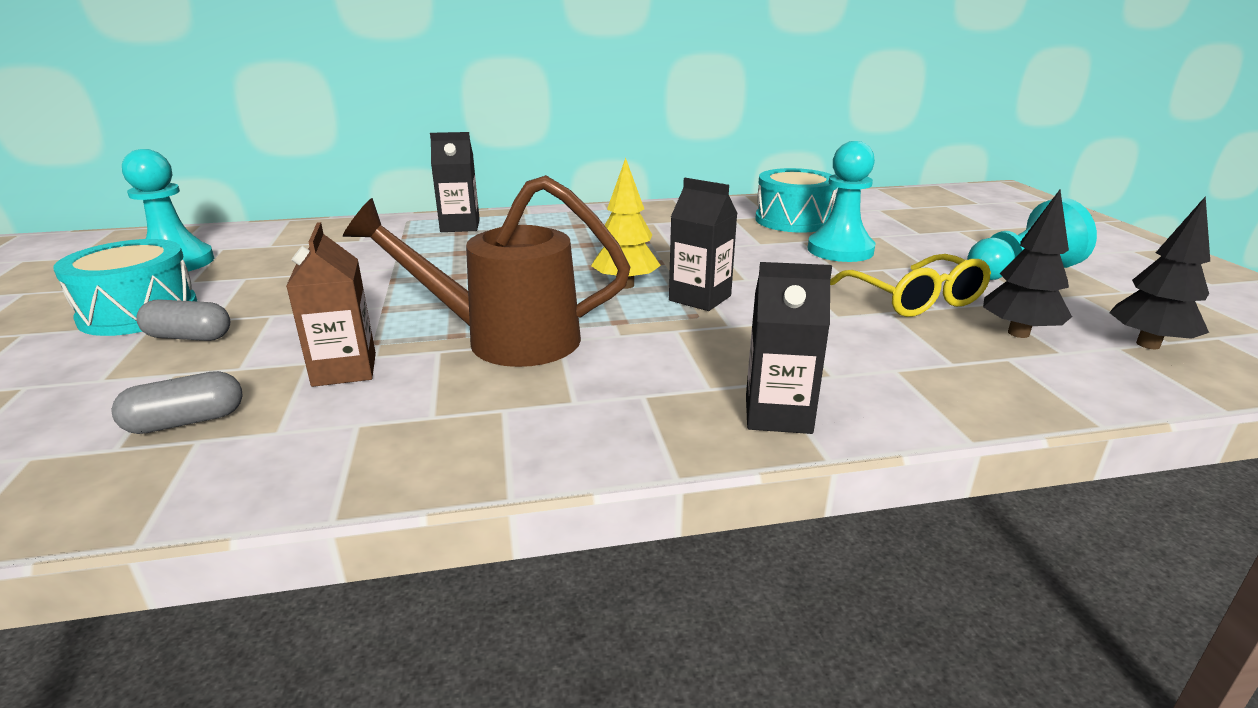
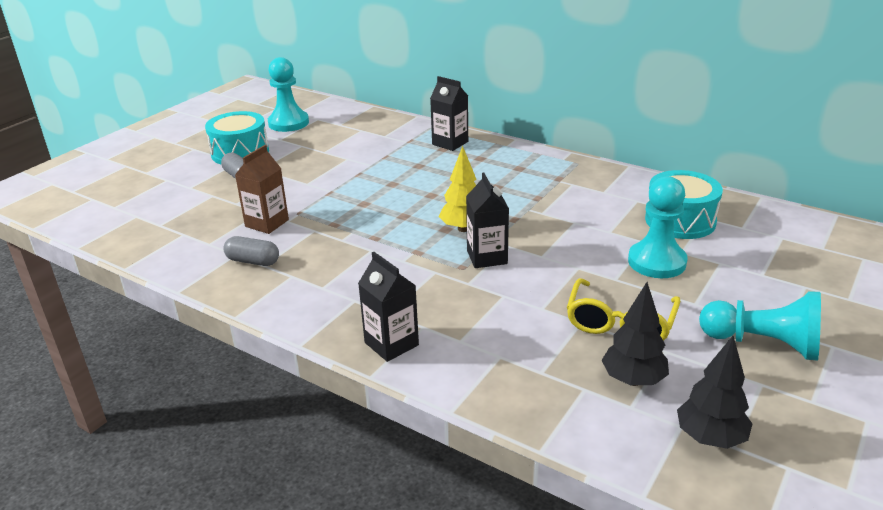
camera: 45 degrees right, 5 degrees up
grey capsule [111,371,243,434] -> grey capsule moved to [223,236,279,266]
brown watering can [343,175,630,367] -> none

